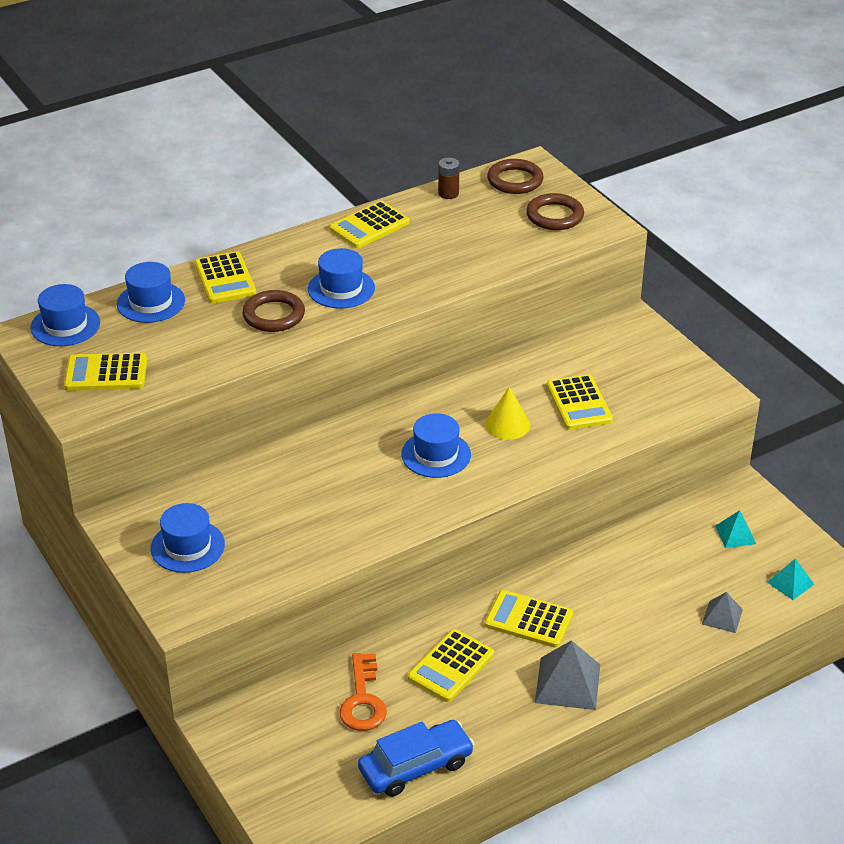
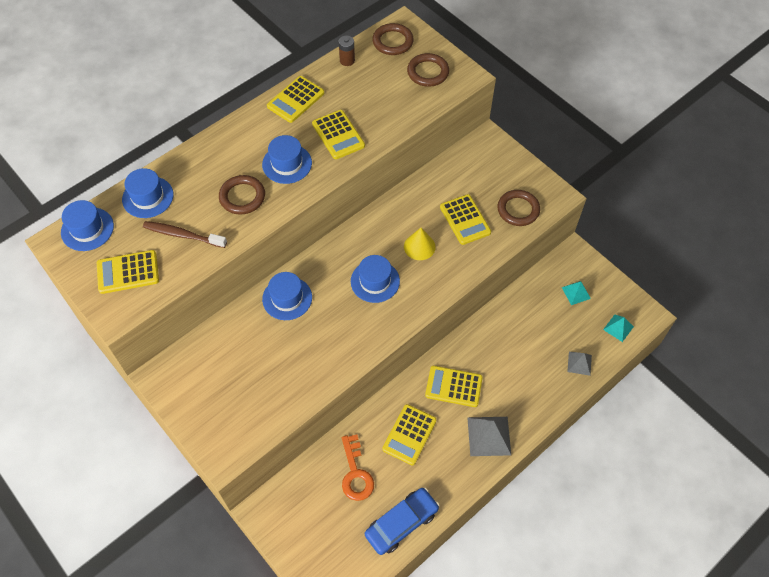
camera: 10 degrees left, 20 degrees up
blue hat [151,503,225,573] -> blue hat moved to [262,272,312,320]
yellow calculator [194,252,256,304] -> yellow calculator moved to [312,110,365,159]
none -> brown toothbrush [143,221,227,248]
none -> brown ring [498,190,540,226]

